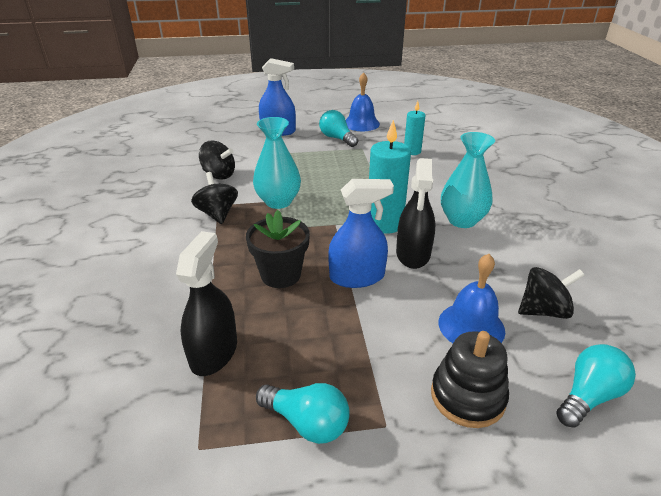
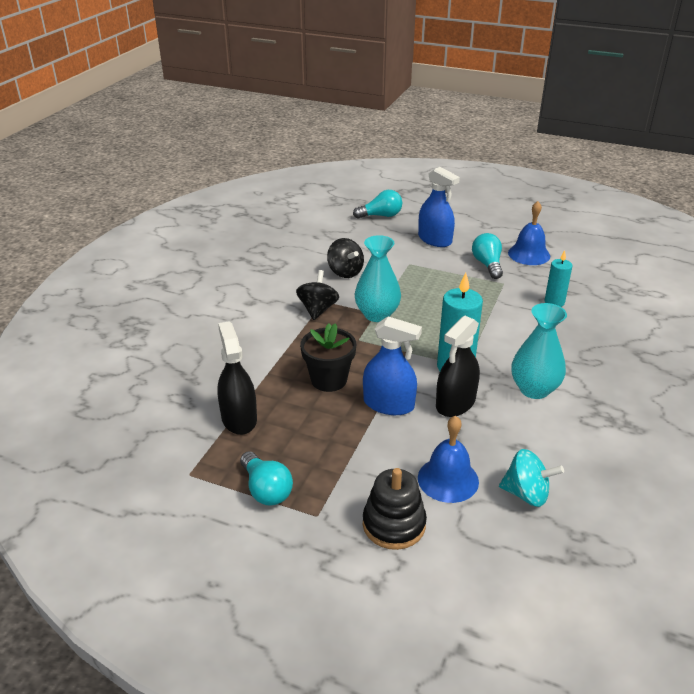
camera: 30 degrees right, 0 degrees up
black spray bottle [176,231,237,376] -> black spray bottle turned 60 degrees counterclockwise [217,321,257,435]
black spinning top [518,267,585,319] -> turquoise spinning top [499,449,564,507]
turquoise light bulb [556,344,636,427] -> turquoise light bulb moved to [353,190,402,219]

